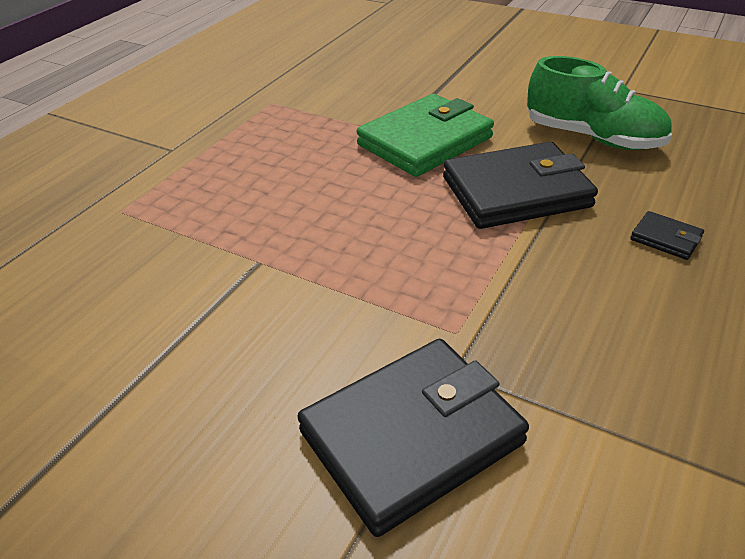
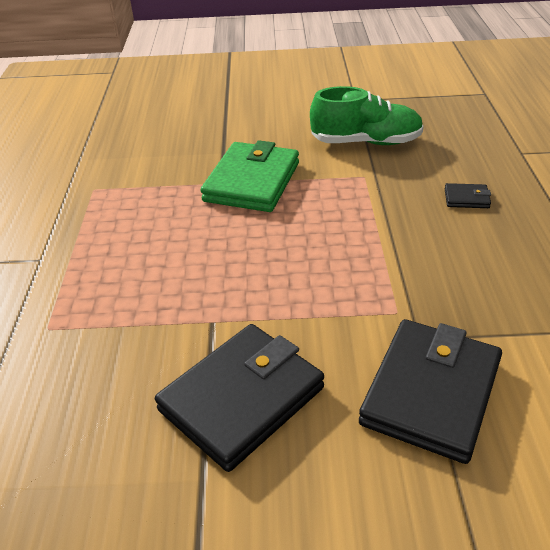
camera: 30 degrees left, 0 degrees up
black wallet [443,142,598,229] -> black wallet moved to [155,324,324,472]

